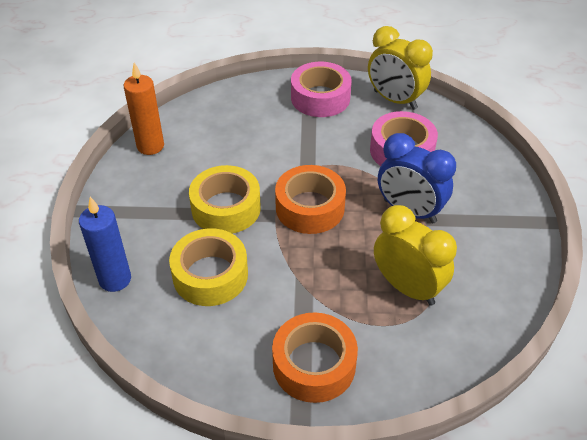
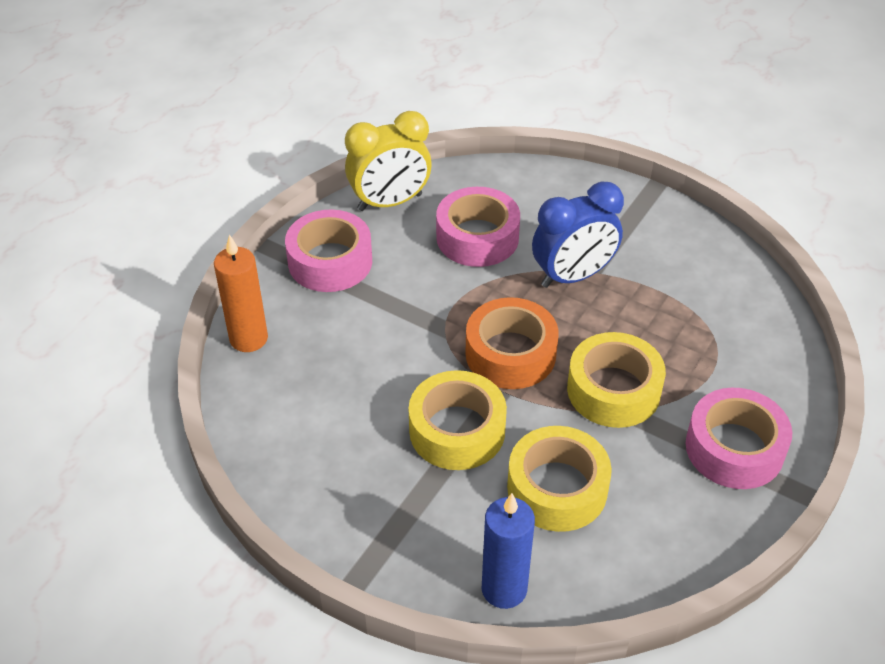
camera: 60 degrees left, 0 degrees up
orange candle [124,63,164,155] -> orange candle moved to [214,234,268,352]
orange tape [272,312,358,403] -> pink tape [686,388,792,489]
yellow clock [374,205,457,306] -> none
none -> yellow tape [567,332,666,428]

